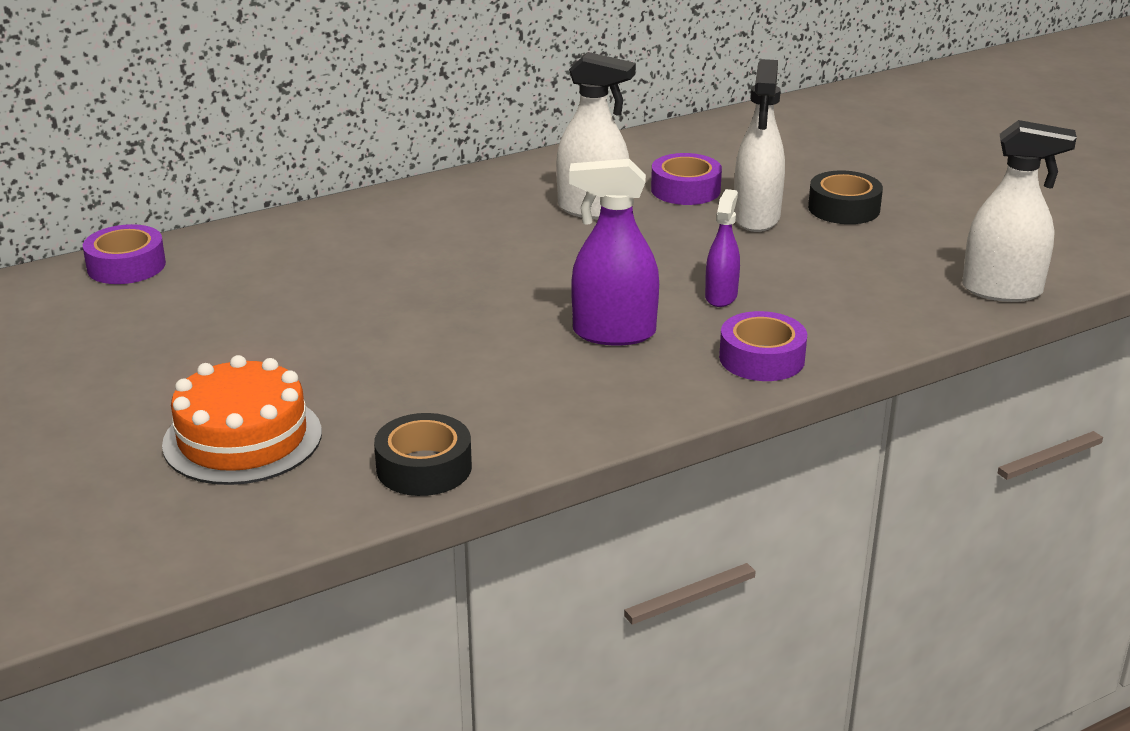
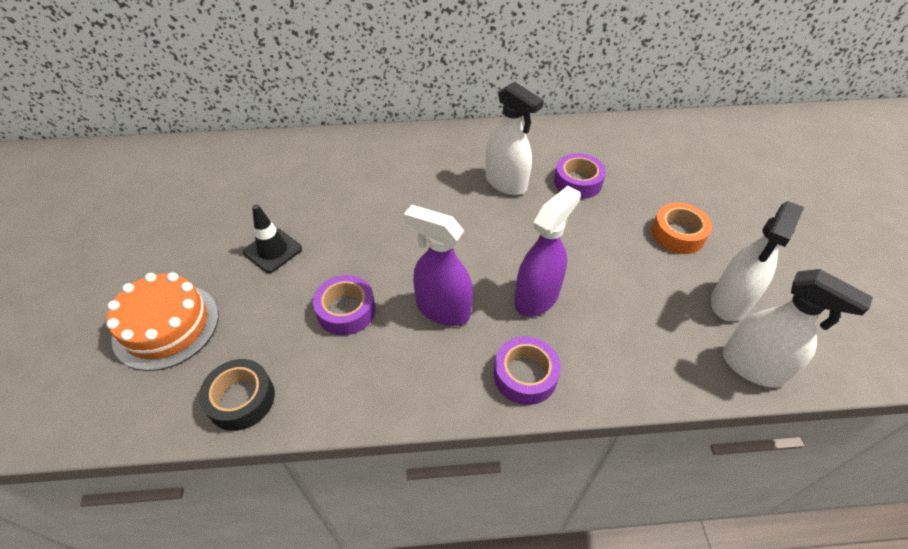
camera: 25 degrees right, 20 degrees up
purple tape [83,224,166,284] -> purple tape moved to [313,275,376,336]
purple spray bottle [705,189,740,307] -> purple spray bottle [514,186,581,317], size x1.63
white spray bottle [734,59,785,232] -> white spray bottle moved to [711,201,804,321]
black tape [808,171,883,224] -> orange tape [652,203,712,254]
none -> black traffic cone [243,204,302,273]

